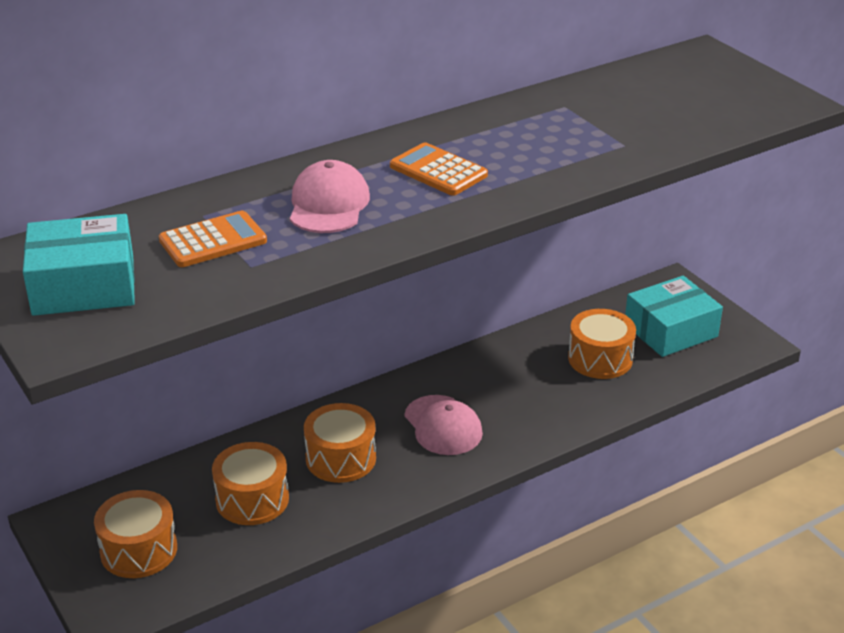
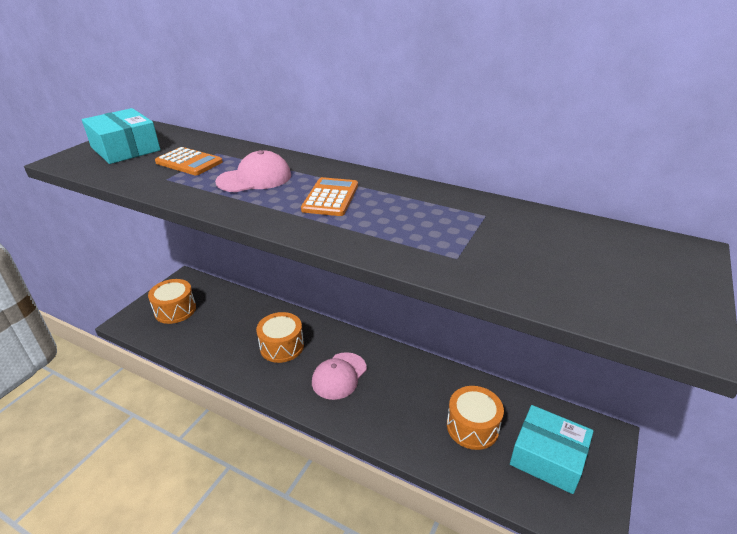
camera: 60 degrees right, 0 degrees up
orange drum [212,442,289,525] -> none

